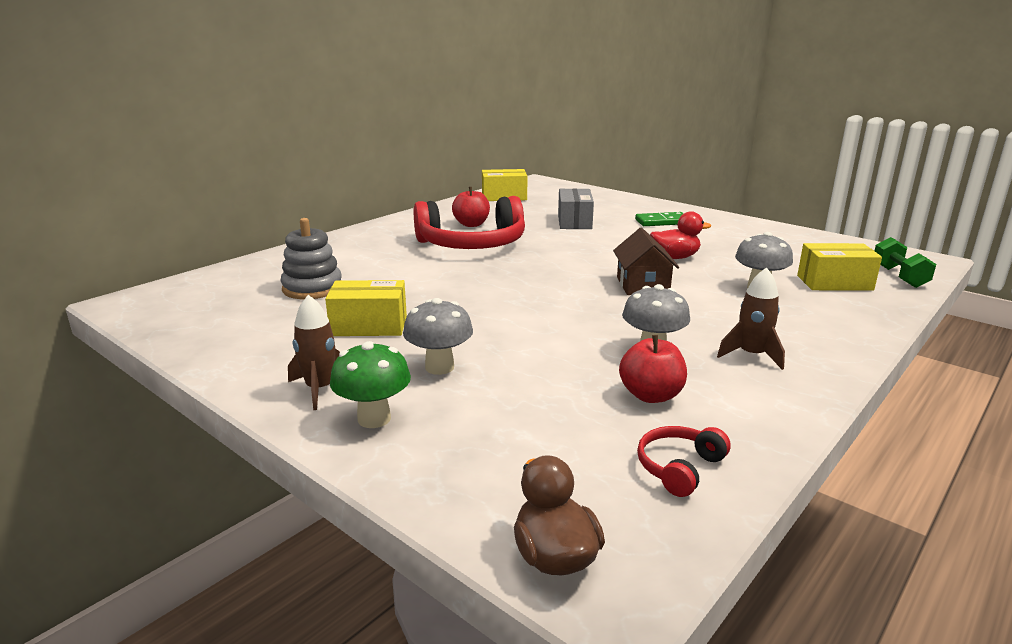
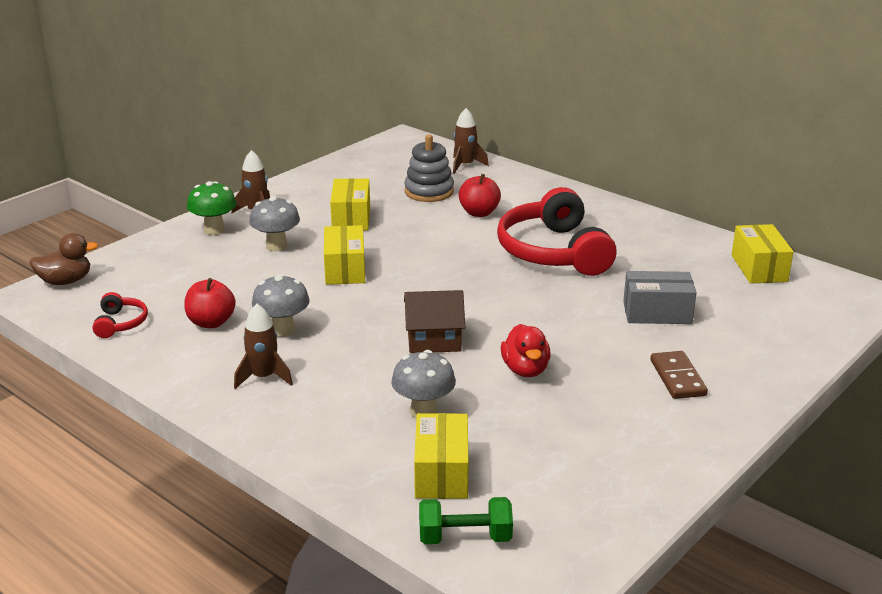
camera: 90 degrees right, 5 degrees up
red apple [452,187,490,227] -> red apple moved to [459,174,501,217]
green domino [635,212,684,226] -> brown domino [651,351,708,399]
red headphones [637,426,731,497] -> red headphones turned 45 degrees clockwise [93,292,148,338]
none -> yellow box [324,225,365,285]
none -> brown rocket [453,108,489,174]

